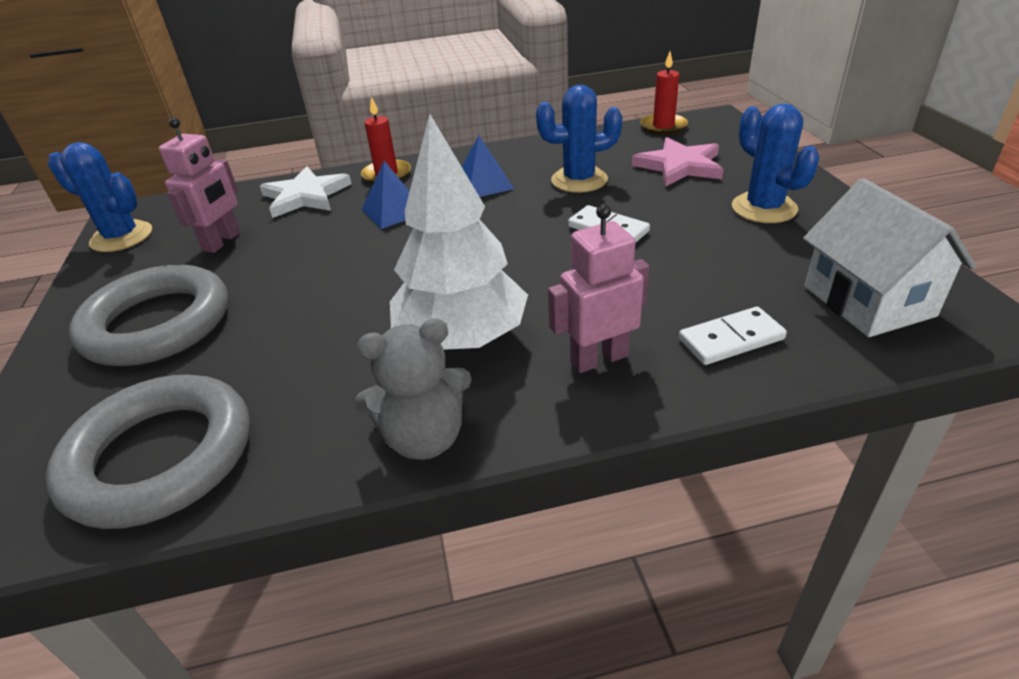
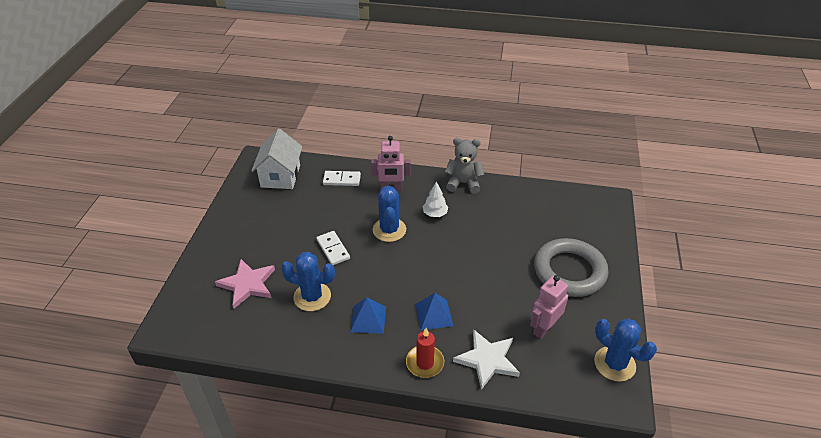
camera: 160 degrees left, 5 degrees up
grey ring [46,375,250,529] -> none
white tree [390,114,528,350] -> white tree [423,181,448,217], size x0.45
red candle [640,52,688,135] -> none
blue cactus [732,104,819,223] -> blue cactus moved to [373,185,406,242]

